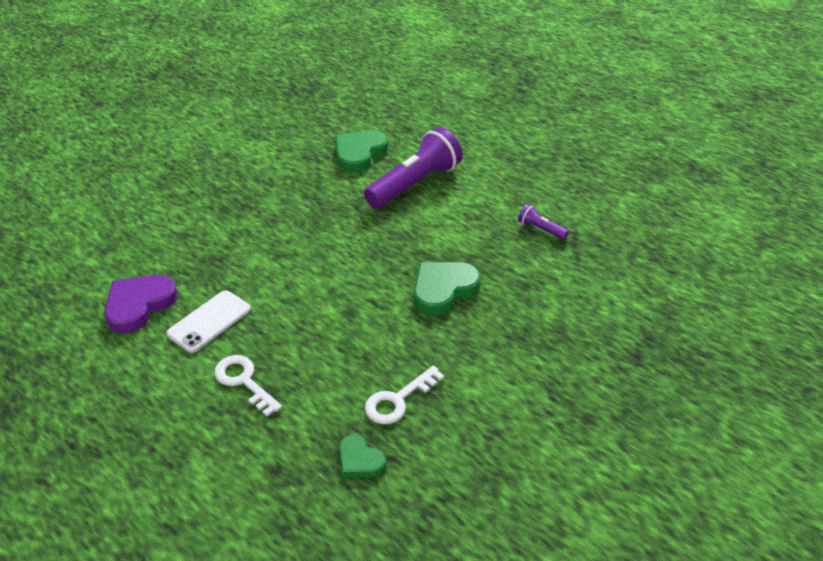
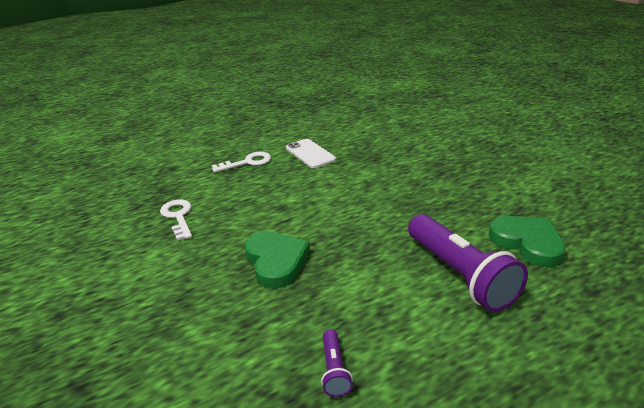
camera: 110 degrees right, 10 degrees down
purple heart [104,275,178,333] -> none
green heart [339,435,386,477] -> none
purple flashlight [518,204,569,240] -> purple flashlight turned 120 degrees clockwise [321,330,353,397]

